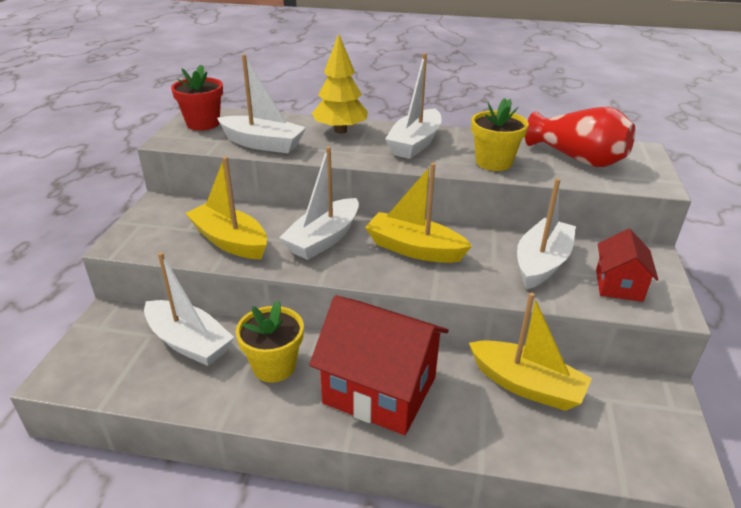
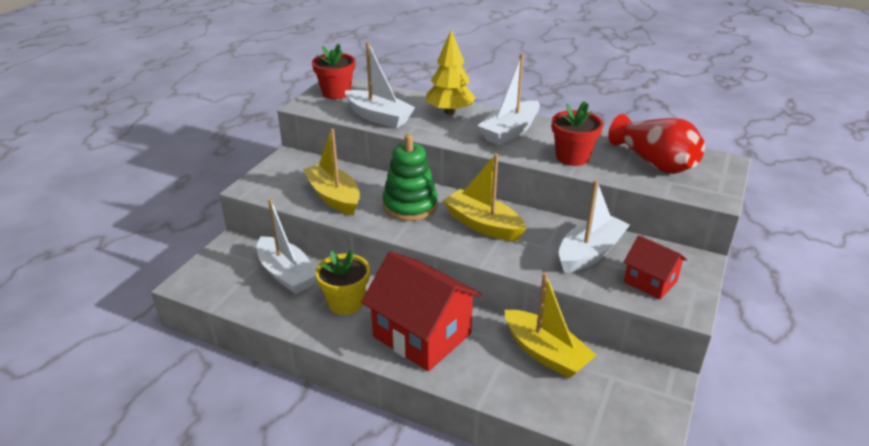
camera: 15 degrees right, 0 degrees up
white boat [279,146,359,260] -> green stacking toy [382,134,438,221]
yellow flower pot [471,98,529,171] -> red flower pot [552,101,603,166]
red house [596,229,659,302] -> red house turned 75 degrees counterclockwise [624,235,687,299]

